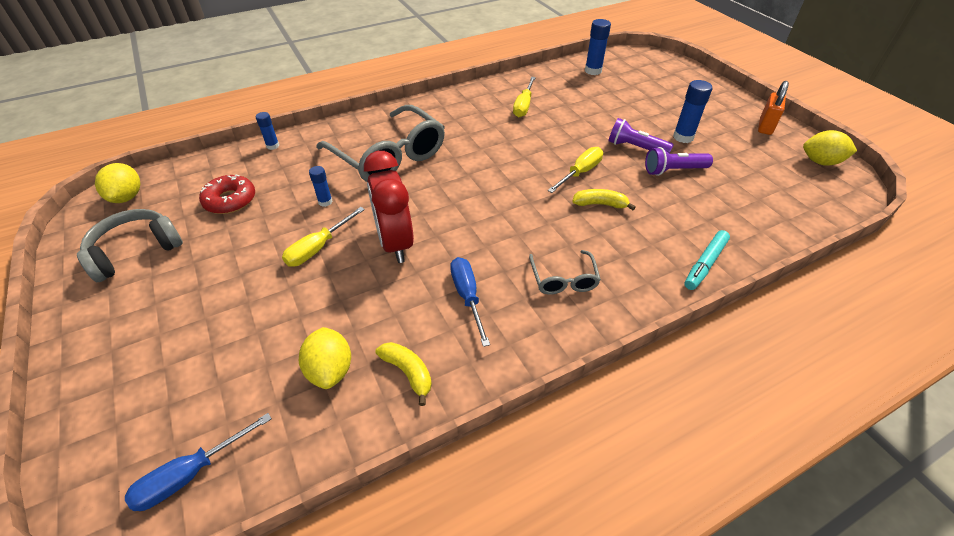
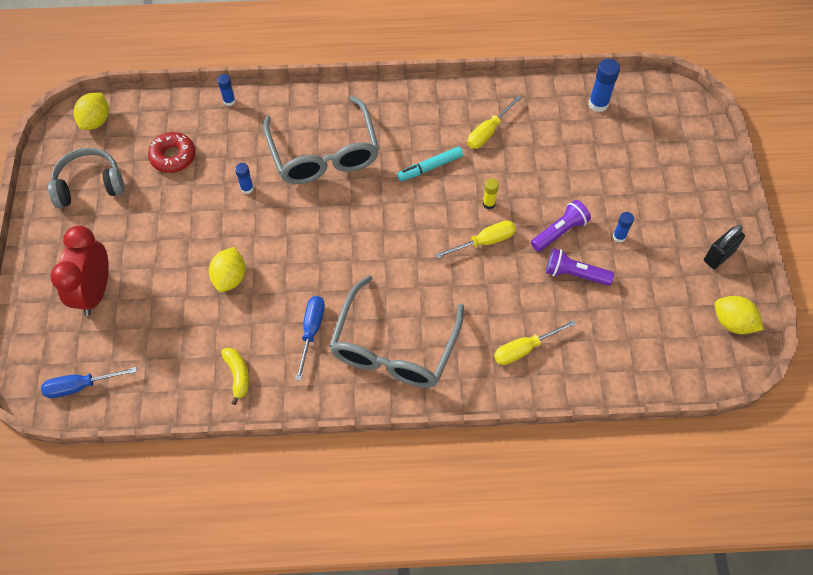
camera: 25 degrees right, 15 degrees up
yellow screwdriver [282,207,365,267] -> yellow screwdriver moved to [494,320,577,365]
yellow lemon [299,327,351,389] -> yellow lemon moved to [209,247,246,292]
red clock [364,151,414,263] -> red clock moved to [50,226,109,316]
grey glasses [529,250,601,295] -> grey glasses [329,275,464,388], size x2.11
yellow banana [572,189,636,210] -> none
purple flashlight [608,118,674,154] -> purple flashlight turned 90 degrees clockwise [531,200,591,252]
blue glue stick [673,80,713,143] -> blue glue stick [613,212,634,242], size x0.61
turquoise marker [684,230,730,290] -> turquoise marker moved to [397,146,463,181]
orange padlock [758,81,789,135] -> black padlock [704,225,745,269]
none -> yellow glue stick [483,178,499,209]

